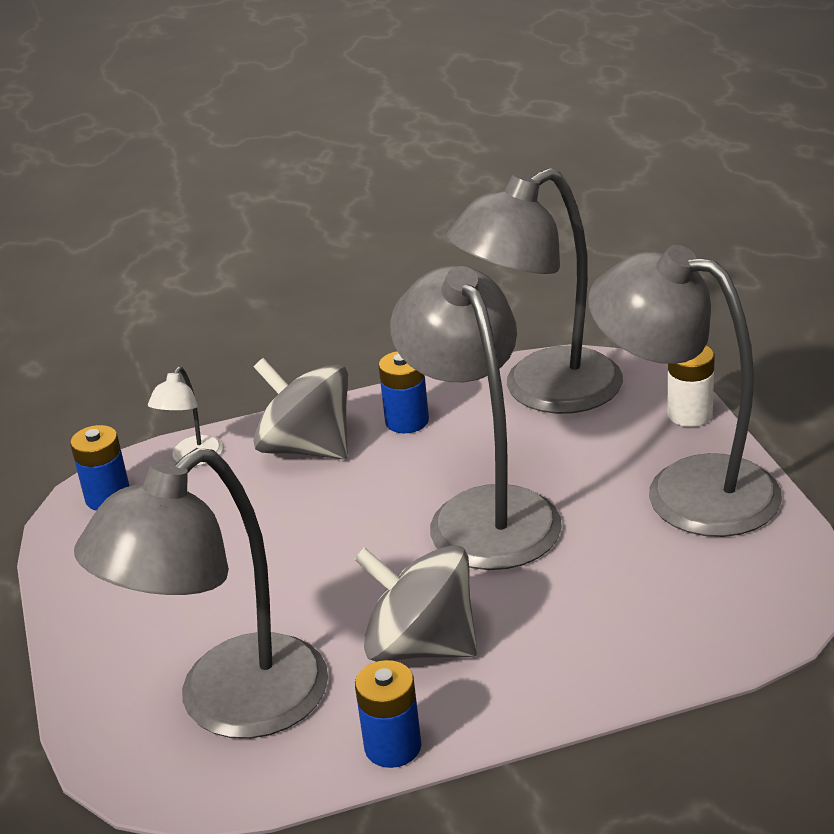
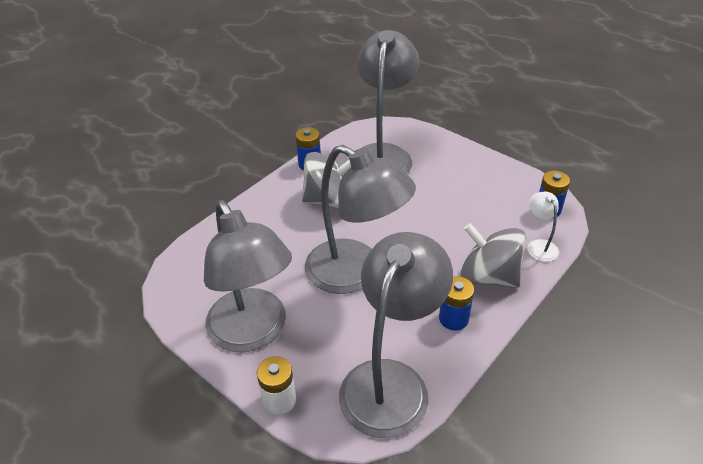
camera: 145 degrees right, 10 degrees up
grey spinning top [253,358,348,459] -> grey spinning top turned 150 degrees counterclockwise [461,223,526,288]
grey lamp [588,245,782,537] -> grey lamp turned 60 degrees clockwise [204,200,292,352]

